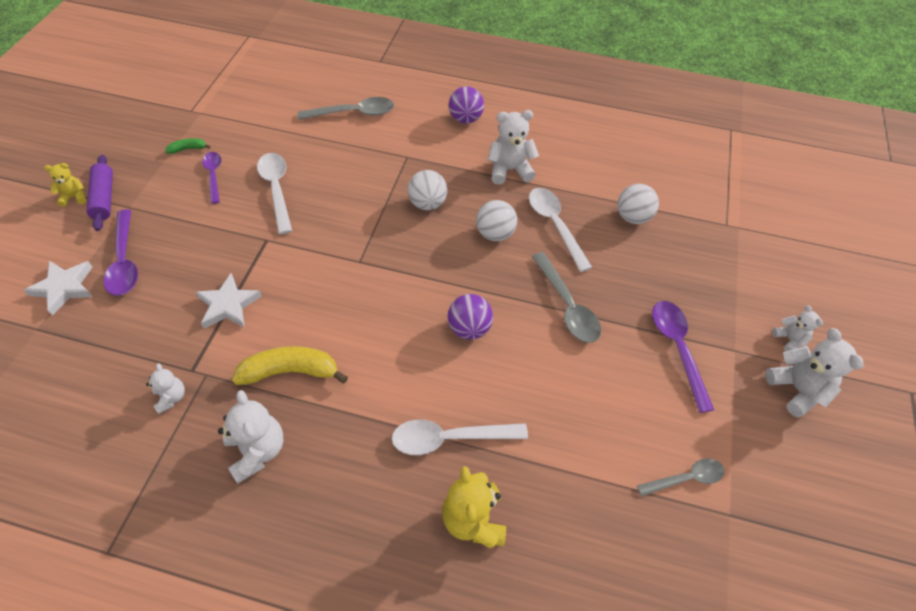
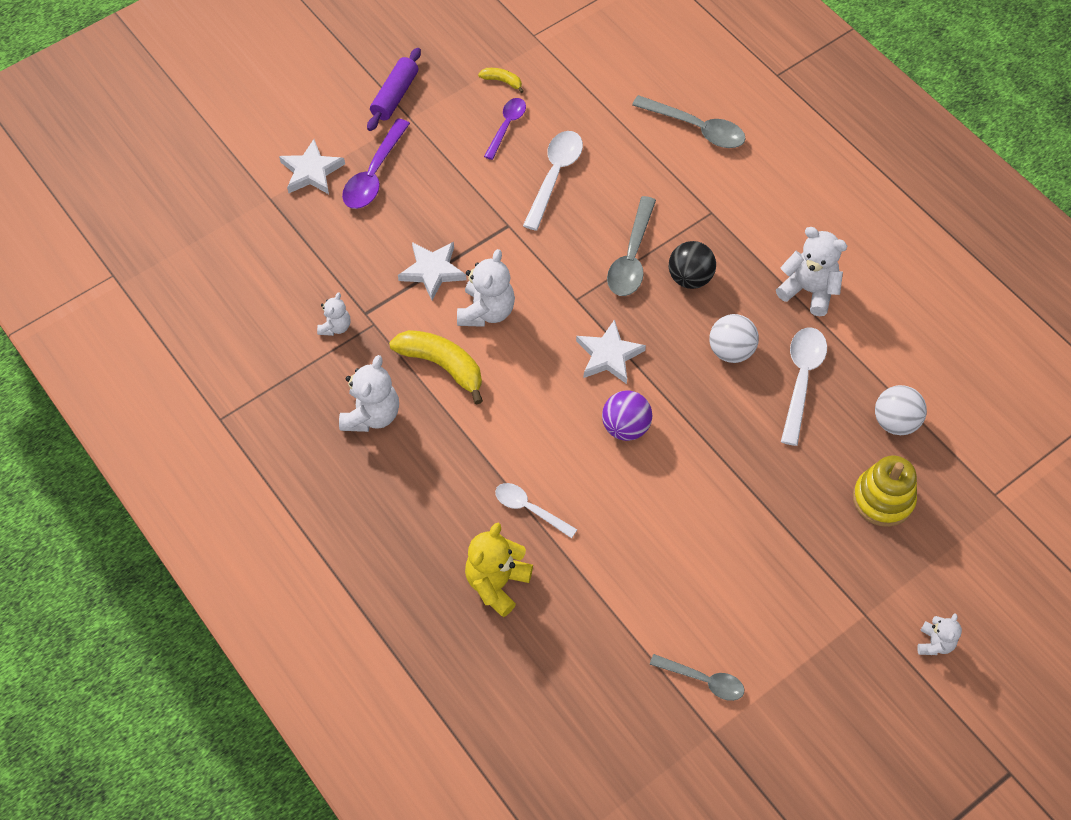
camera: 40 degrees right, 5 degrees up
yellow teddy bear [44,163,86,207] -> none
green banana [165,138,210,154] -> yellow banana [478,68,524,93]
white spoon [392,419,528,455] -> white spoon [495,483,578,538], size x0.66
white ball [408,170,447,210] -> black ball [669,241,716,289]
purple ball [449,86,484,124] -> none
grey spoon [532,252,601,343] -> grey spoon moved to [607,196,656,296]
purple spoon [652,301,714,413] -> none
white teddy bear [765,328,863,418] -> white teddy bear moved to [457,249,515,327]
none -> white star [576,319,646,384]
none -> yellow stacking toy [853,455,917,527]

